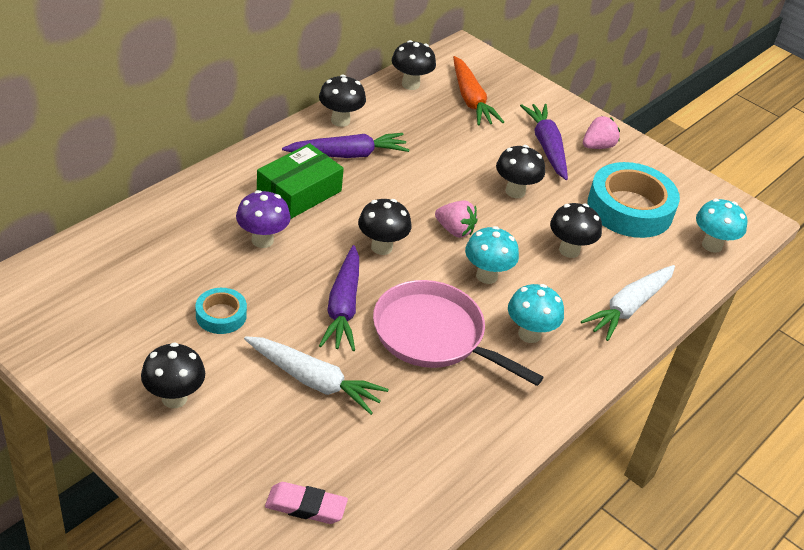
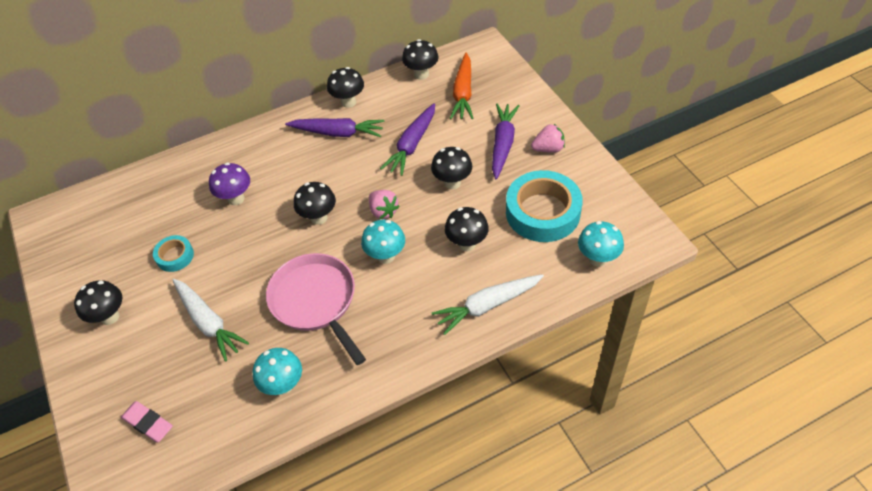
camera: 30 degrees right, 10 degrees up
green box [257,143,344,219] -> none
purple carrot [319,245,359,351] -> purple carrot moved to [380,103,435,176]
turquoise mushroom [508,284,564,343] -> turquoise mushroom moved to [253,348,302,395]

